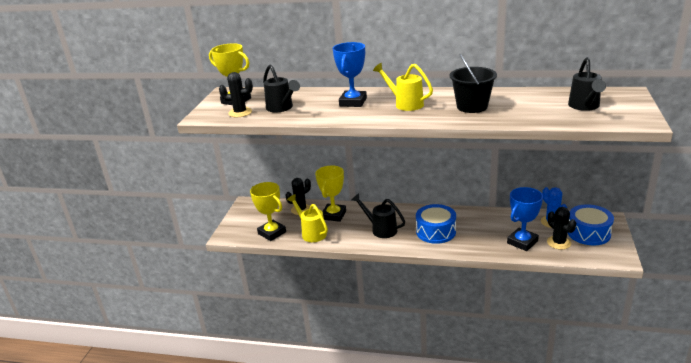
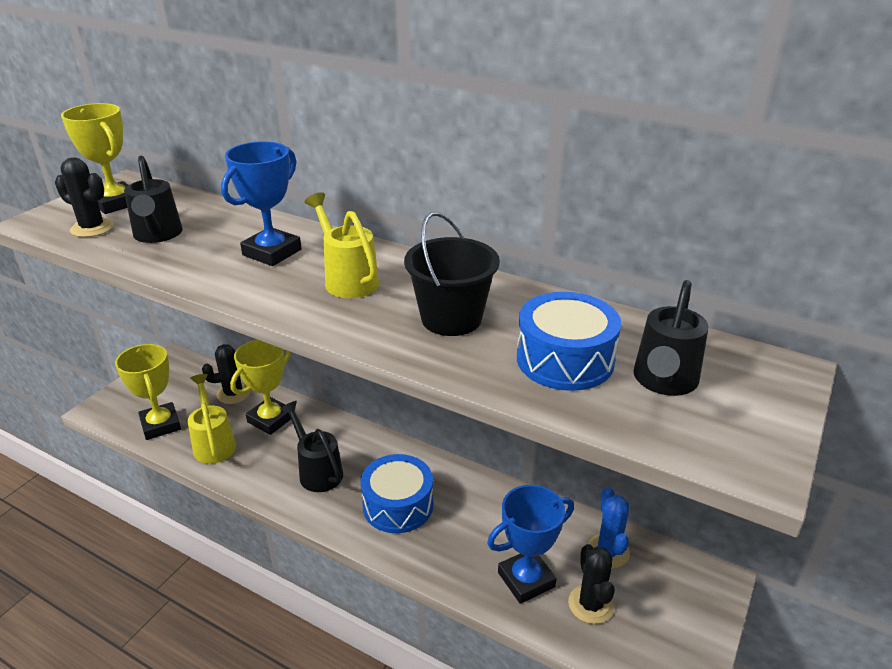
camera: 15 degrees right, 5 degrees up
blue drum [567,204,614,245] -> blue drum moved to [517,292,621,391]

